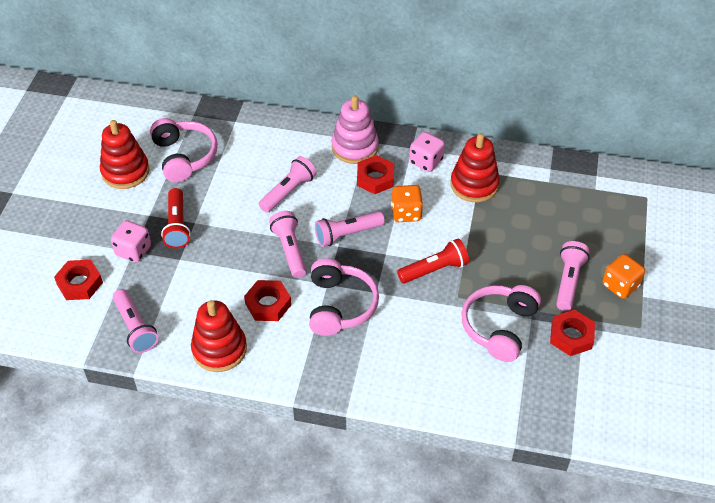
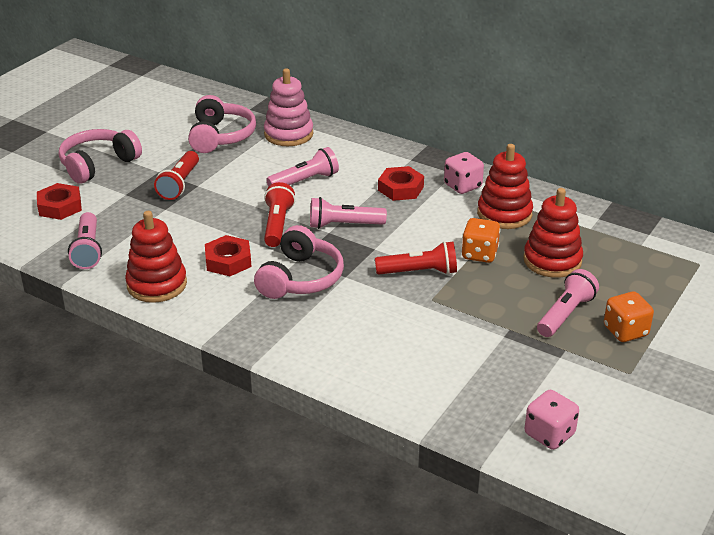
camera: 20 degrees right, 15 degrees down
red stacking toy [100,120,150,189] -> red stacking toy moved to [523,188,583,278]
pink dice [111,220,151,262] -> pink dice moved to [525,390,579,450]
pink flashlight [269,211,307,278] -> red flashlight [264,182,295,247]
pink stacking toy [332,95,379,164] -> pink stacking toy moved to [264,68,313,146]
orange dice [391,185,423,222] -> orange dice moved to [462,218,501,263]
pink headphones [461,285,541,362] -> pink headphones moved to [59,129,142,184]
red nut [550,310,595,356] -> none

